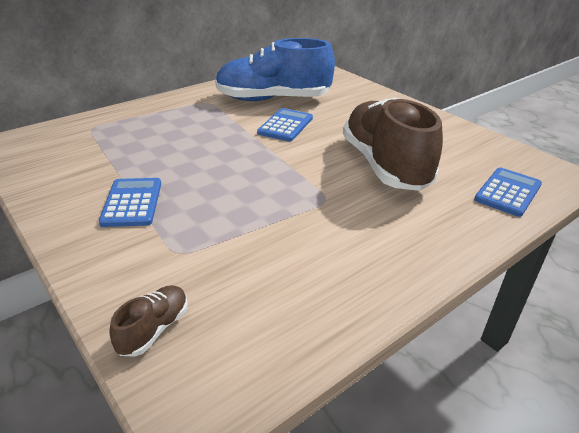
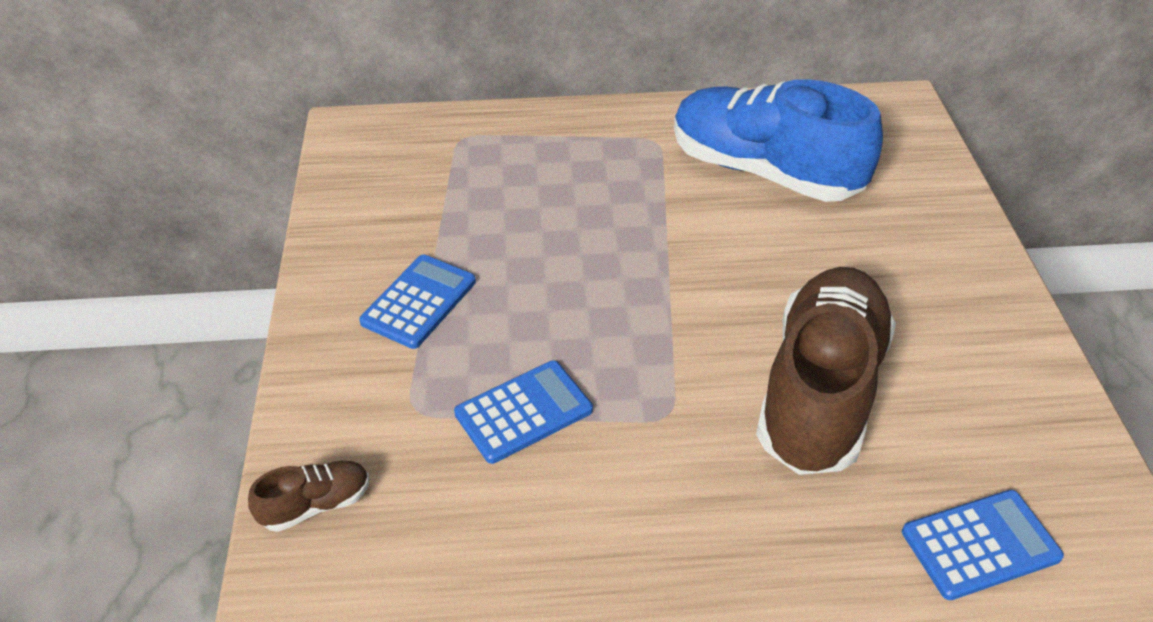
camera: 35 degrees right, 10 degrees up
blue calculator [257,108,313,141] -> blue calculator moved to [454,360,593,464]

